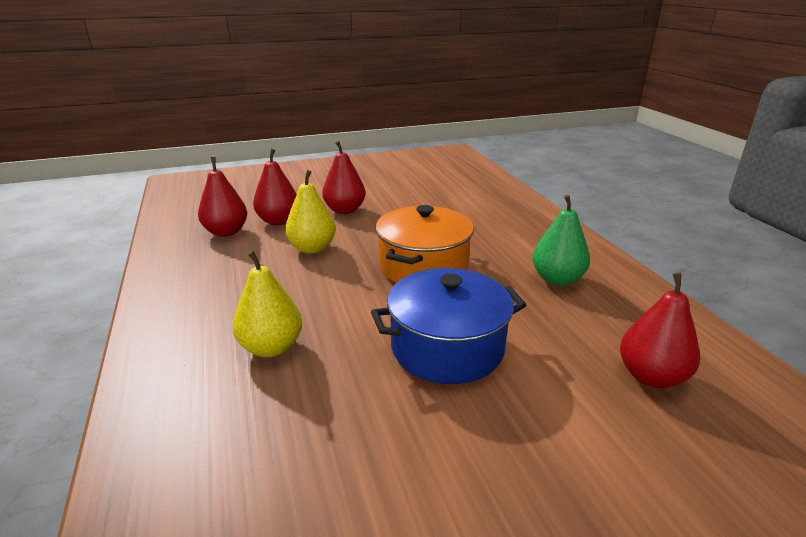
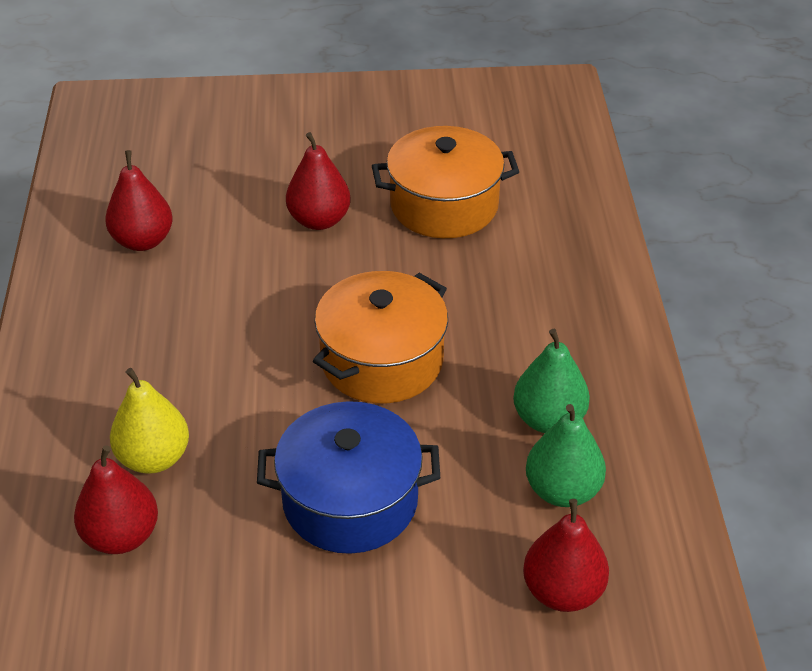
camera: 15 degrees right, 15 degrees up
red pear [253,149,297,225] -> red pear moved to [74,445,158,554]
yellow pear [285,170,336,254] -> none
none -> orange pot [372,126,519,238]
none -> green pear [526,404,606,507]

